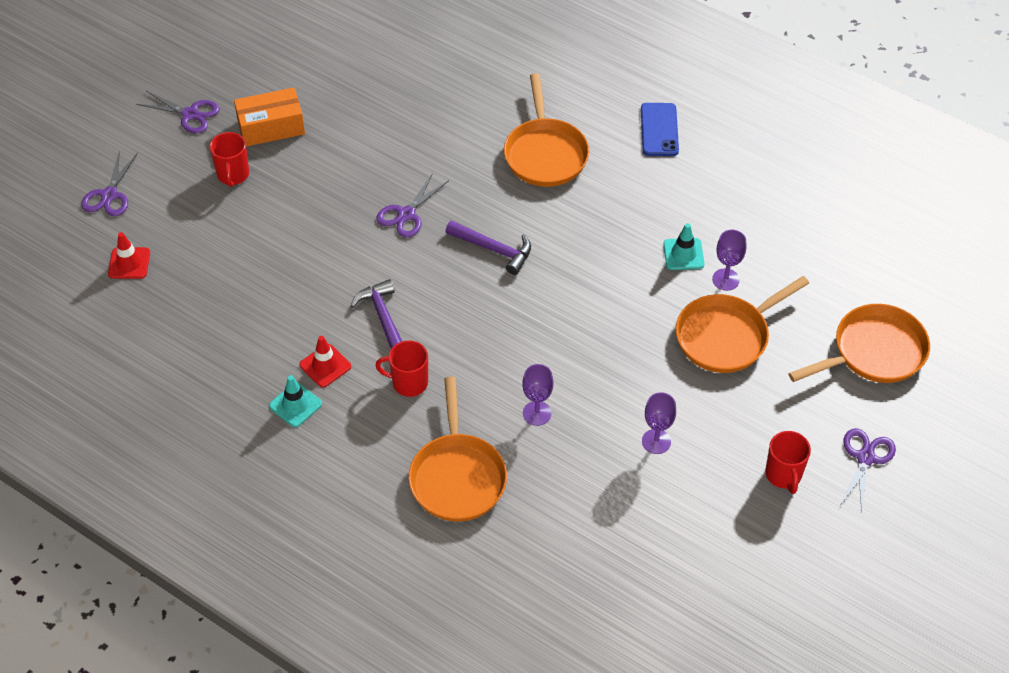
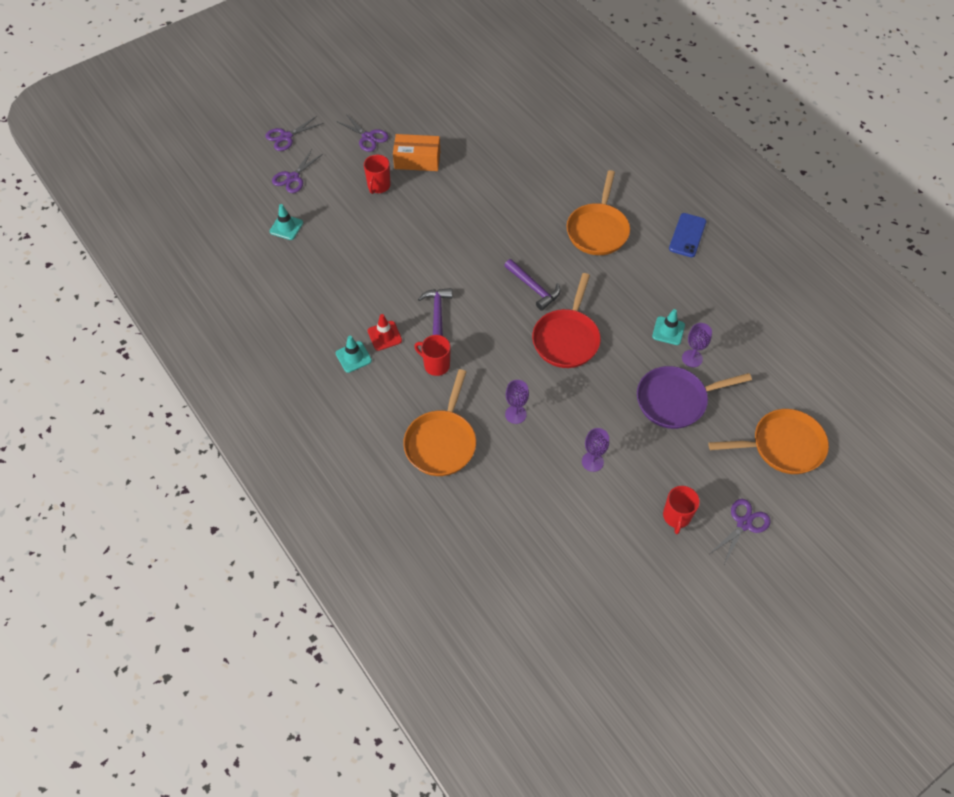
camera: 20 degrees right, 5 degrees up
red traffic cone [108,232,150,279] -> turquoise traffic cone [270,204,303,240]
purple scissors [376,173,449,238] -> purple scissors moved to [265,116,324,151]
orange pan [676,276,809,373] -> purple pan [637,366,752,429]
none -> red pan [532,273,601,368]

